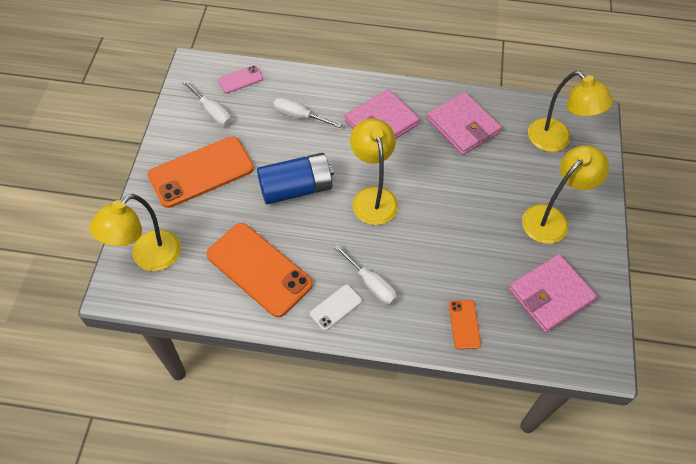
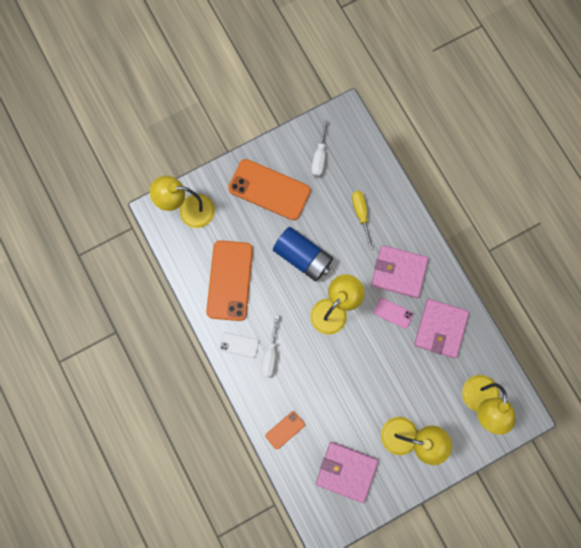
camera: 55 degrees right, 20 degrees up
pink phone [218,65,263,93] -> pink phone moved to [374,298,414,329]
white screwdriver [273,97,342,128] -> yellow screwdriver [352,191,373,250]

